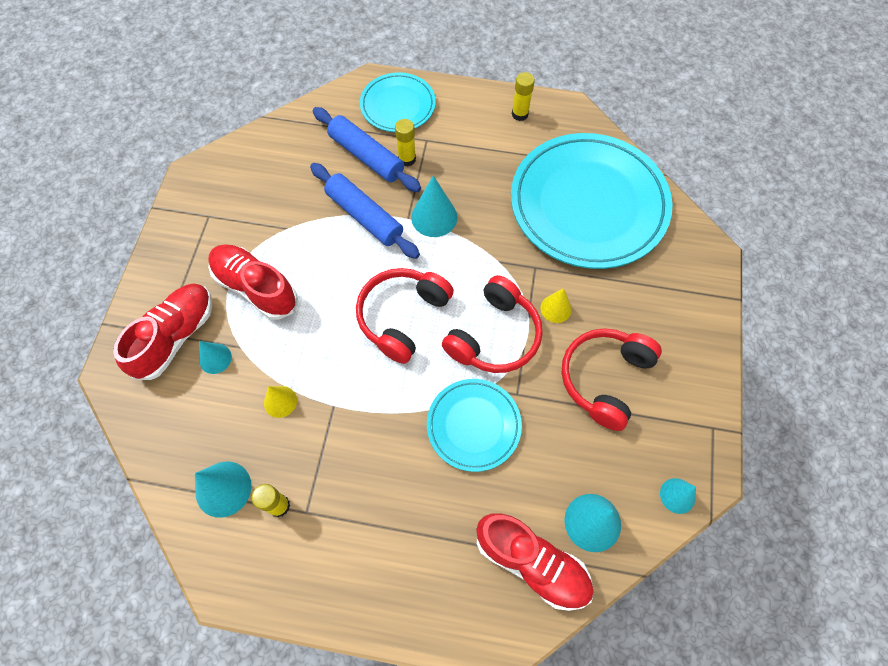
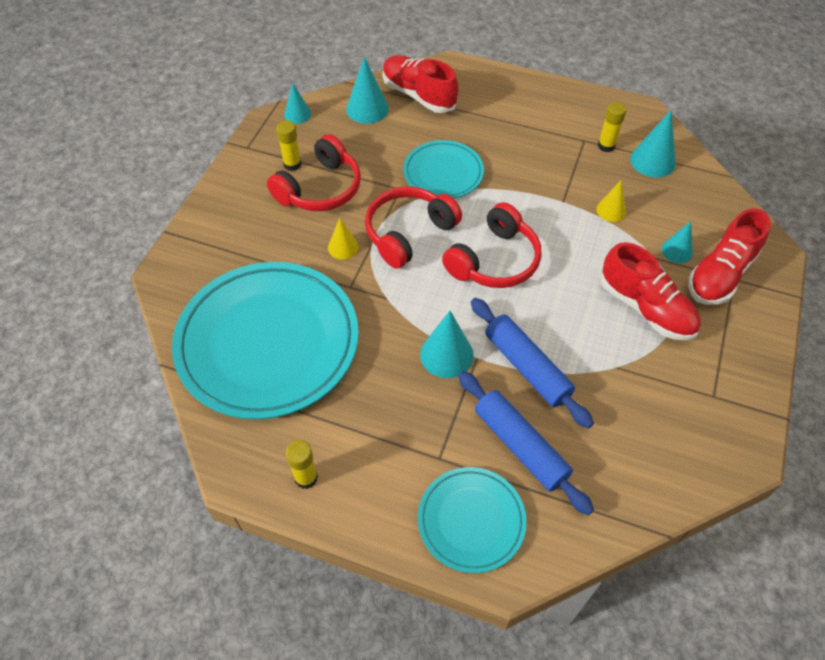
camera: 170 degrees left, 10 degrees down
yellow glue stick [395,119,416,166] -> yellow glue stick moved to [276,121,301,171]

